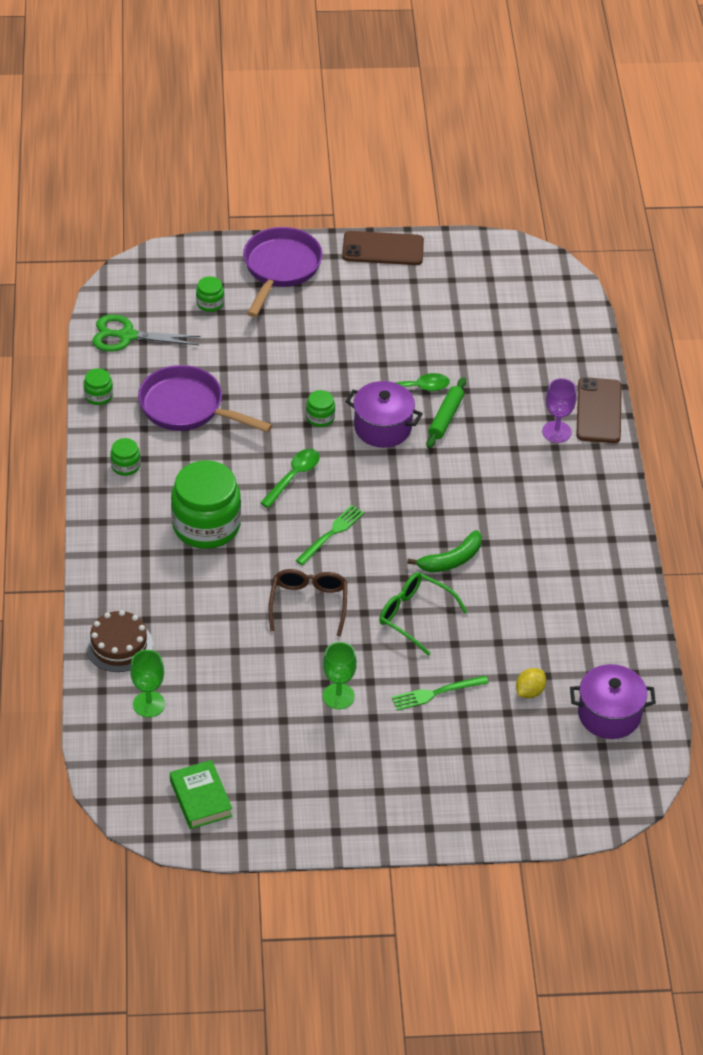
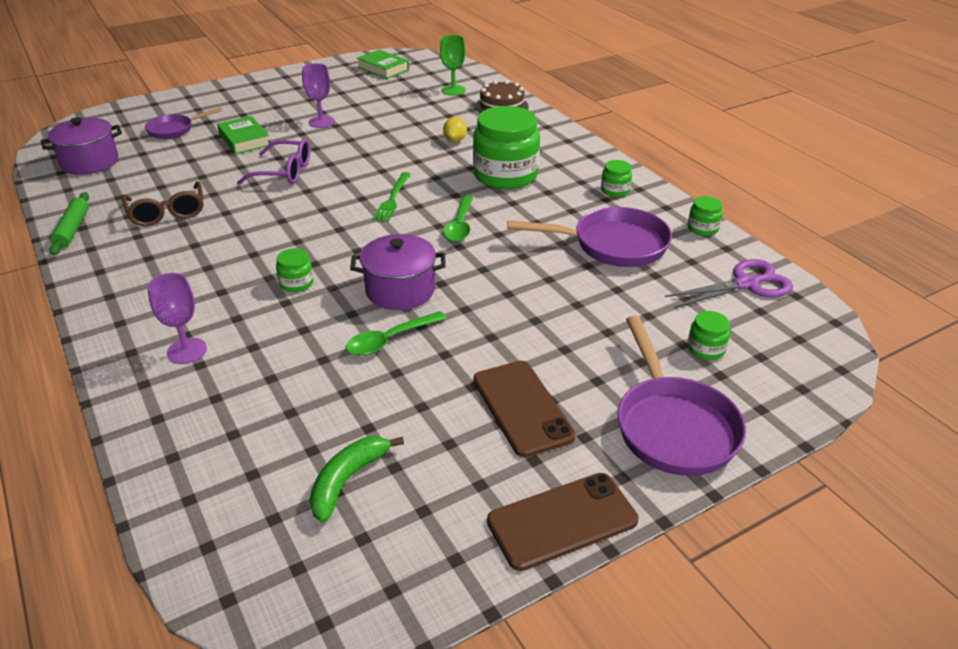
camera: 155 degrees right, 10 degrees down
green scissors [92,315,201,351] -> purple scissors [665,259,793,308]
brown glasses [269,569,347,637] -> brown glasses moved to [122,181,203,226]
green jar [306,390,335,427] -> green jar moved to [276,248,314,292]
green goblet [323,642,357,709] -> purple goblet [302,63,335,128]
green glasses [379,572,468,656] -> purple glasses [237,139,310,185]
green fork [392,675,489,711] -> green book [217,116,269,154]
green banana [407,530,482,572] -> green banana moved to [309,436,404,523]
green rolling pin [426,377,466,448] -> green rolling pin moved to [49,192,89,255]
yellow lemon [516,668,546,698] -> yellow lemon moved to [443,117,467,142]
brown phone [576,377,622,443] -> brown phone moved to [474,361,576,457]
none -> purple pan [145,108,222,139]

